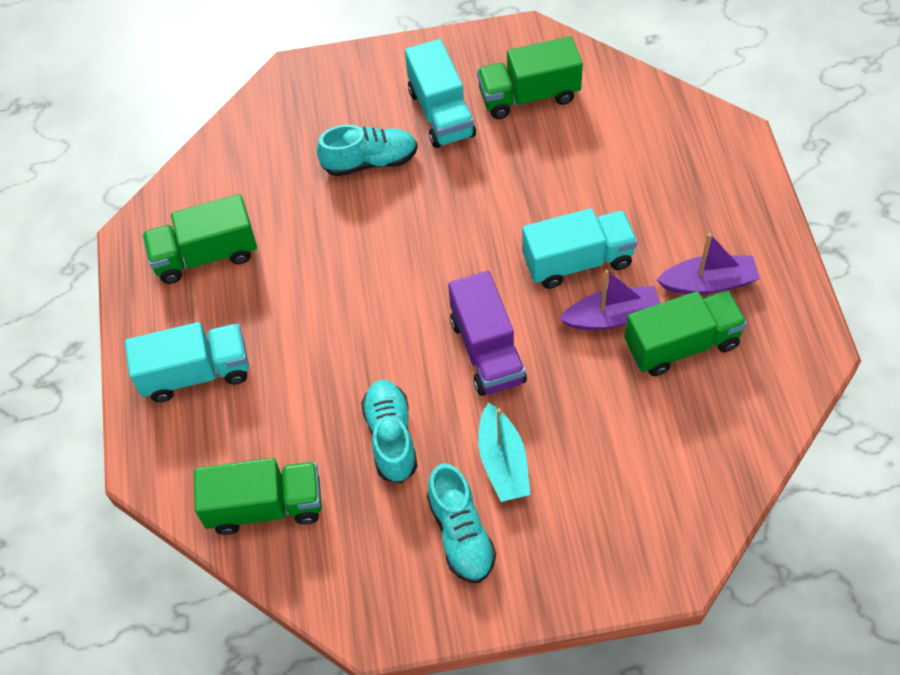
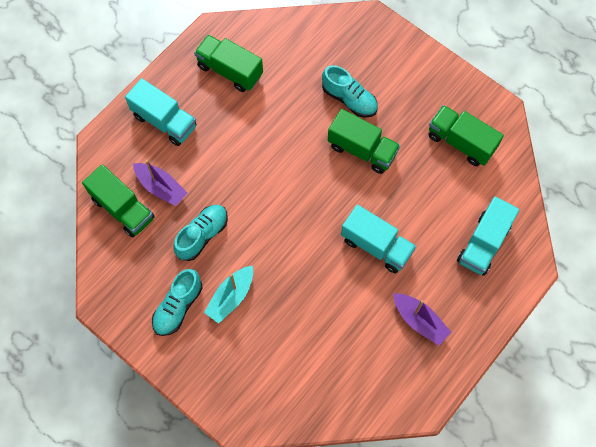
camera: 45 degrees right, 10 degrees up
turquoise truck [405,39,476,148] -> turquoise truck moved to [457,196,519,276]
purple truck [448,271,527,396] -> none
purple boat [559,270,660,330] -> purple boat moved to [133,160,187,206]
green truck [625,291,747,376] -> green truck moved to [328,109,400,174]

